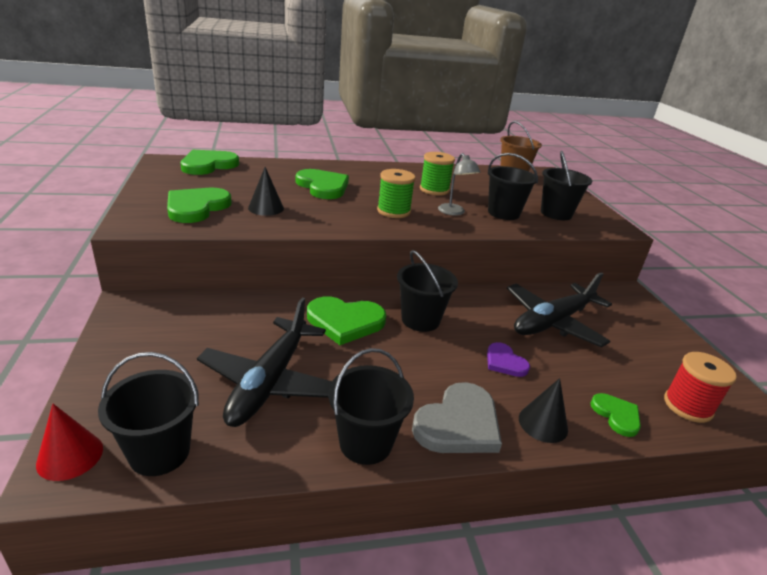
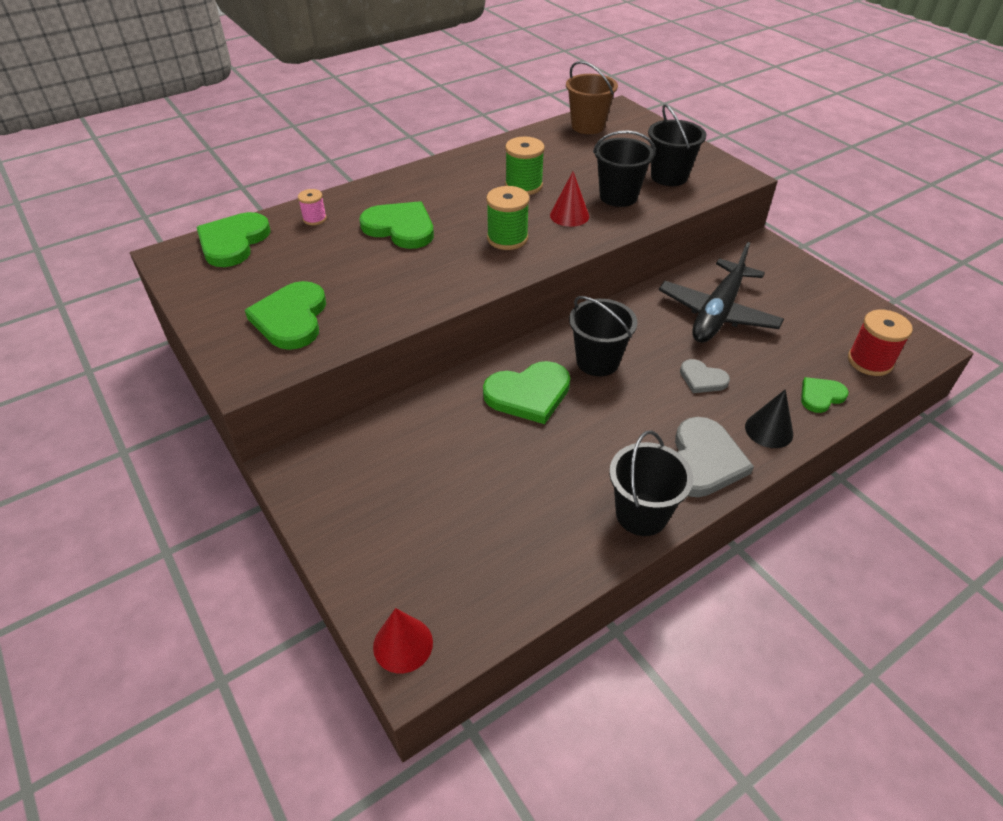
camera: 20 degrees left, 15 degrees up
black bucket [98,352,199,476] -> none
black plane [197,298,332,427] -> none
black cone [248,167,284,216] -> none
grey lamp [438,153,480,216] -> red cone [550,172,589,227]
purple heart [487,342,530,377] -> grey heart [680,359,730,393]
green heart [590,393,641,437] -> green heart turned 75 degrees counterclockwise [801,377,849,413]
none -> pink spool [298,189,327,225]

